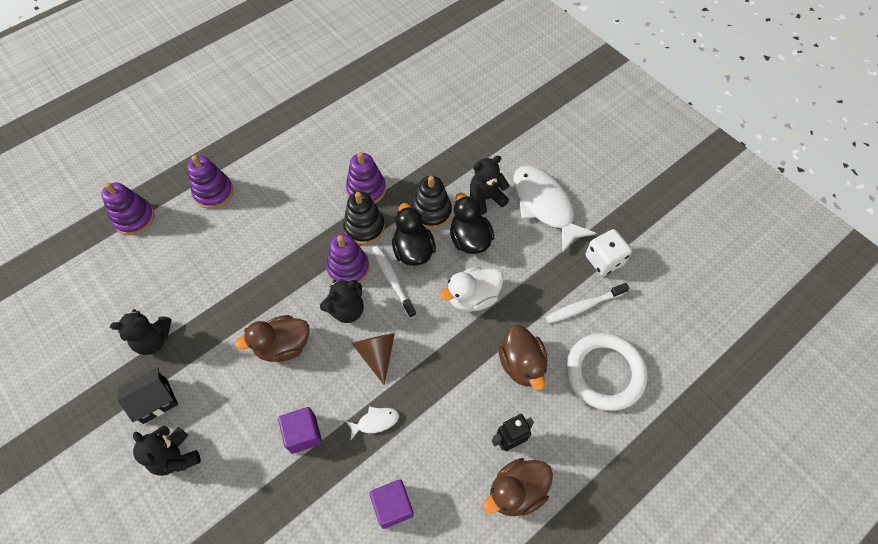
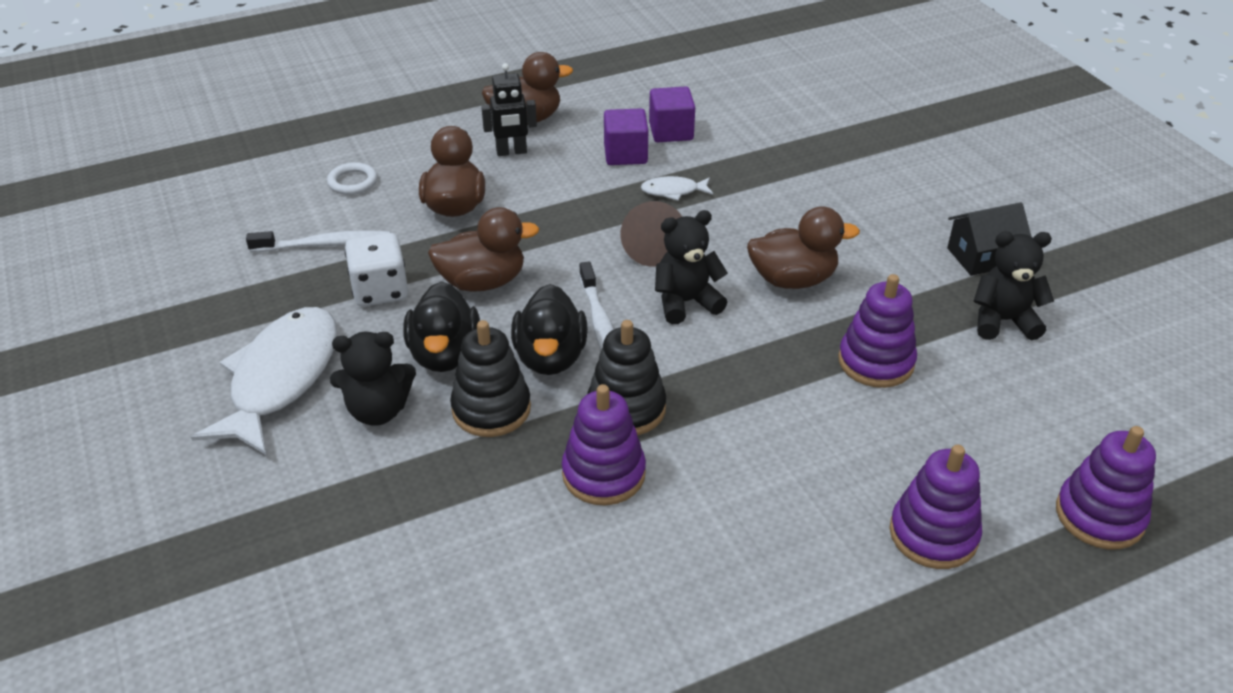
camera: 165 degrees left, 20 degrees down
black teddy bear [133,426,201,476] -> none
purple cube [278,407,322,454] -> purple cube moved to [604,108,648,165]
purple stacking toy [326,234,370,283] -> purple stacking toy moved to [838,274,917,388]
white duck [440,266,504,312] -> brown duck [428,207,539,292]
white fish [513,165,596,252] -> white fish turned 150 degrees counterclockwise [191,307,337,456]
white ring [566,333,648,411] -> white ring [327,162,377,195], size x0.45
white dice [586,229,632,276] -> white dice moved to [345,233,408,306]

